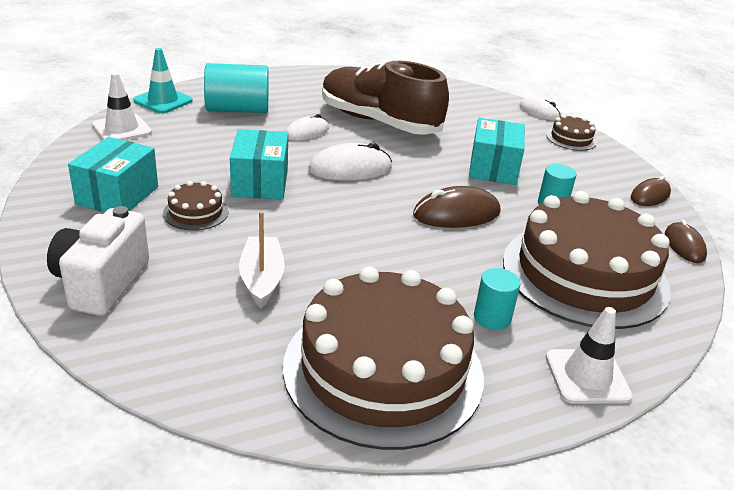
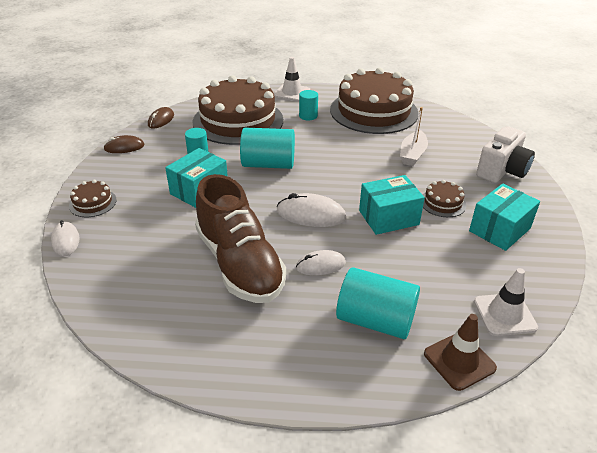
camera: 150 degrees left, 5 degrees up
turquoise traffic cone [133,48,193,113] -> brown traffic cone [424,314,497,391]
turquoise box [230,129,288,200] -> turquoise box turned 45 degrees clockwise [359,175,425,235]
brown mouse [413,186,501,228] -> turquoise cylinder [240,128,295,169]

